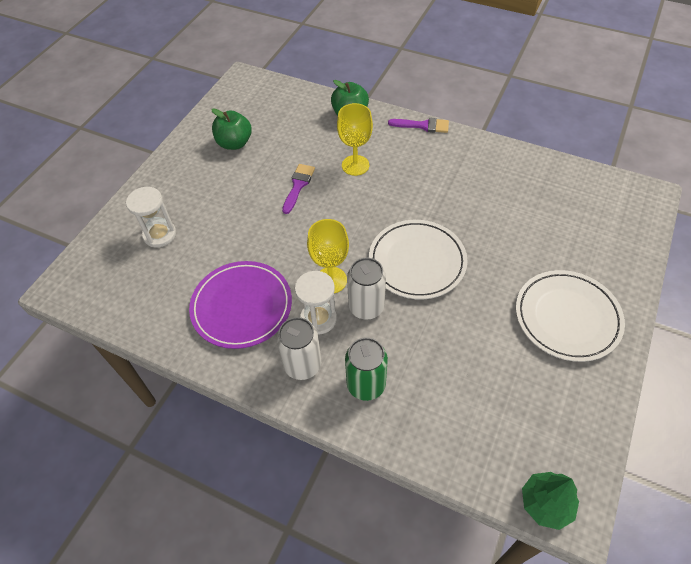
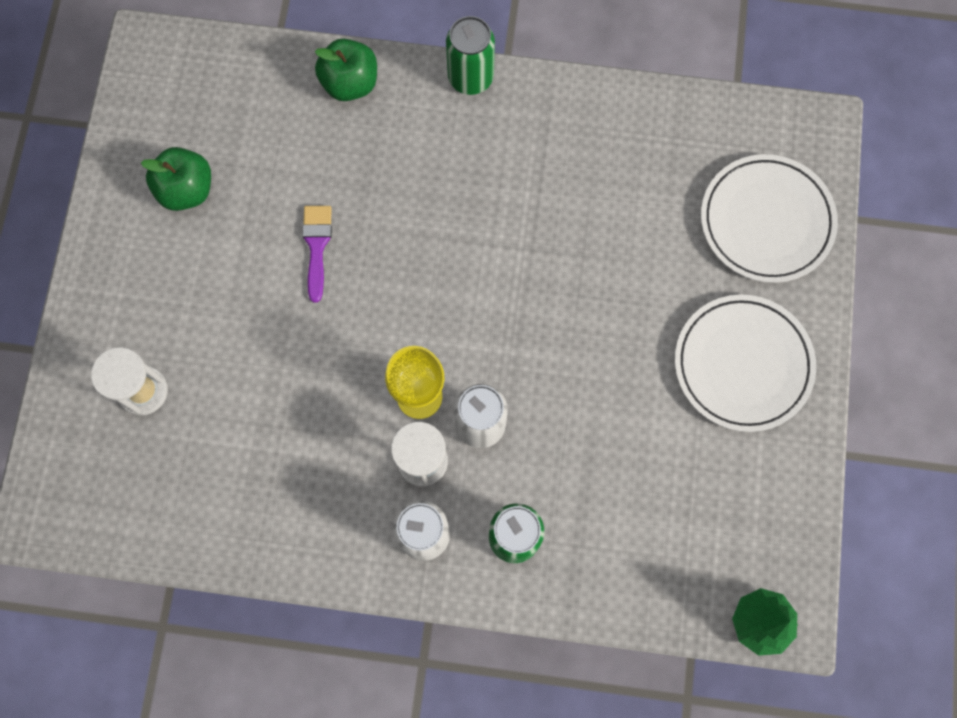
camera: 20 degrees left, 20 degrees up
purple plate [189,261,292,349] -> none
yellow goblet [337,103,373,176] -> none
white plate [369,220,467,299] -> white plate moved to [701,154,838,283]
purple brush [388,118,449,133] -> green can [446,16,495,95]

